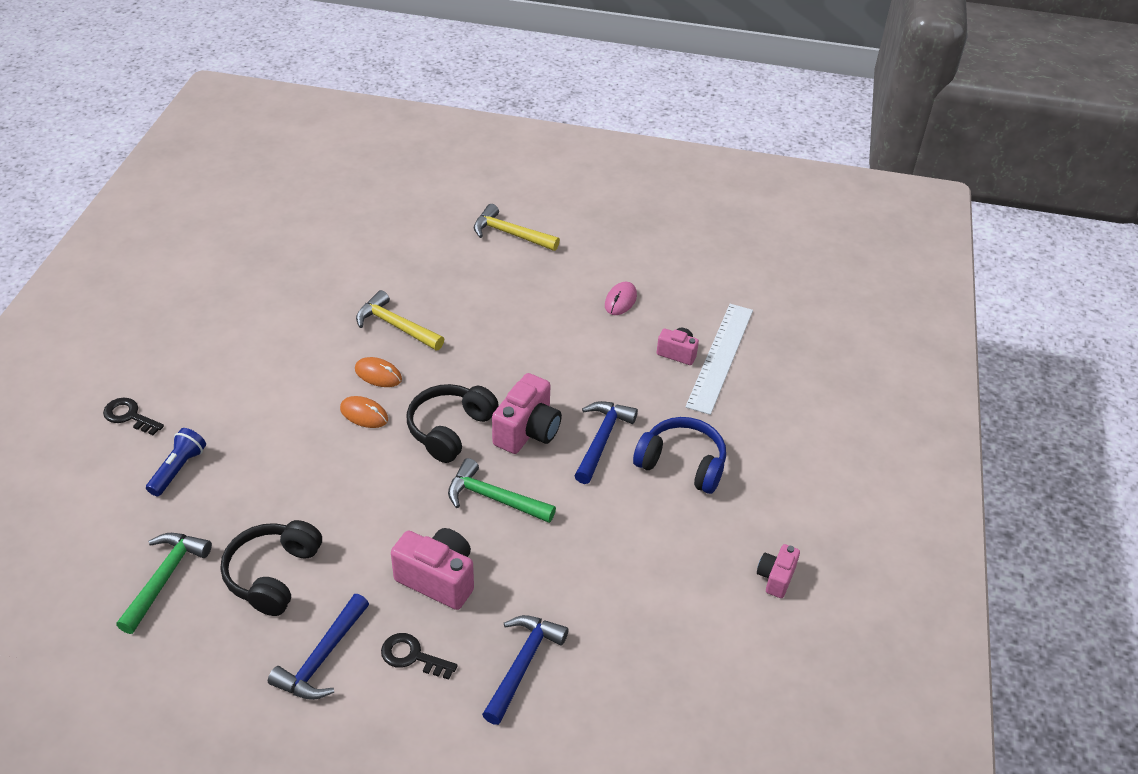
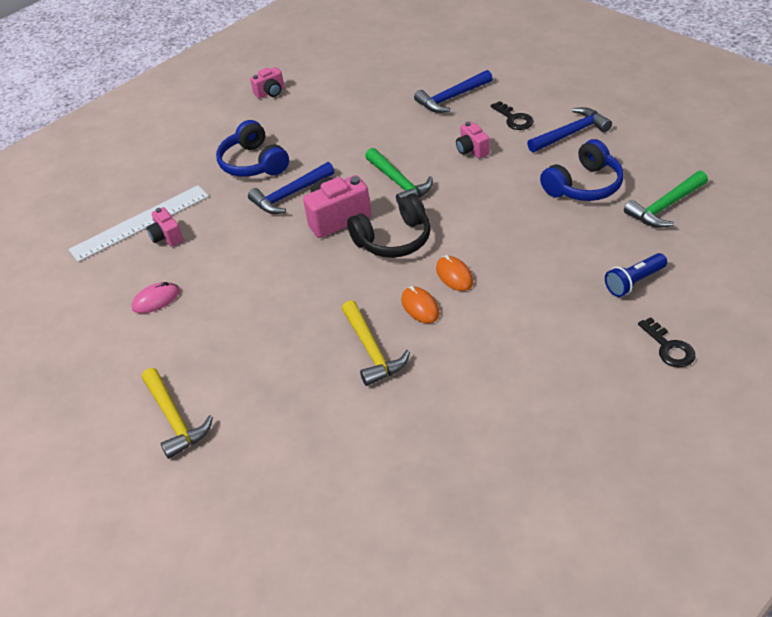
camera: 140 degrees left, 0 degrees up
black headphones [220,520,322,616] -> blue headphones [540,139,624,201]
pink camera [391,528,474,610] -> pink camera [456,122,490,159], size x0.59

